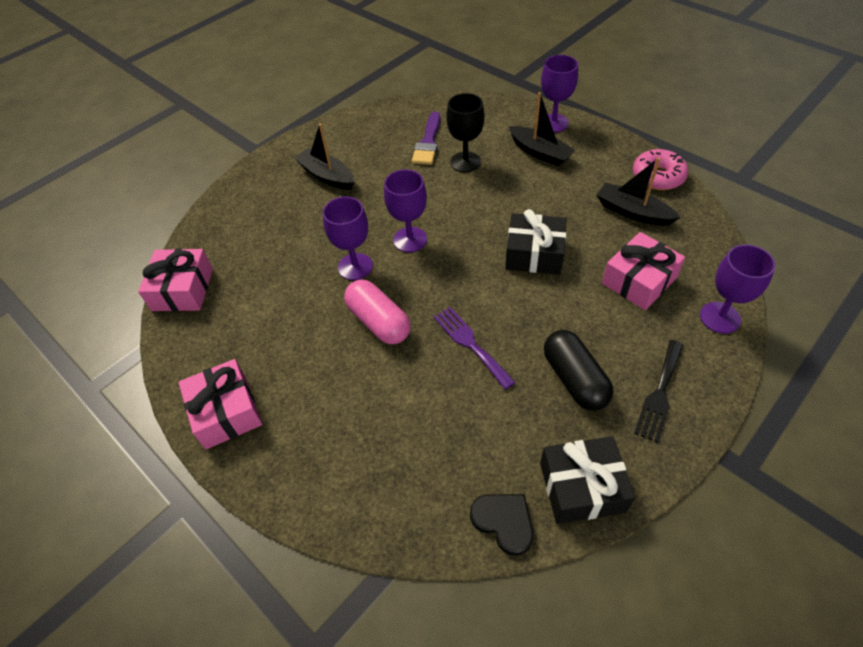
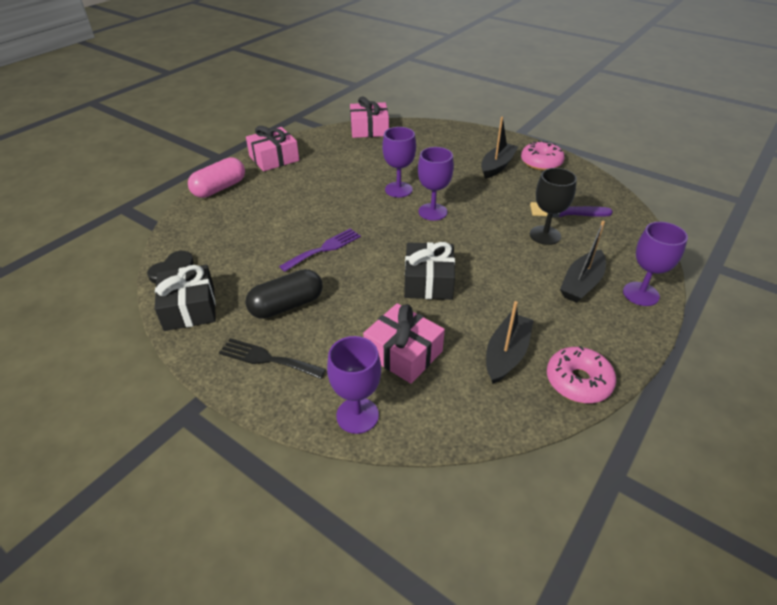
camera: 80 degrees right, 10 degrees down
pink capsule [344,280,411,344] -> pink capsule moved to [188,157,245,198]
none -> pink donut [521,140,565,171]

